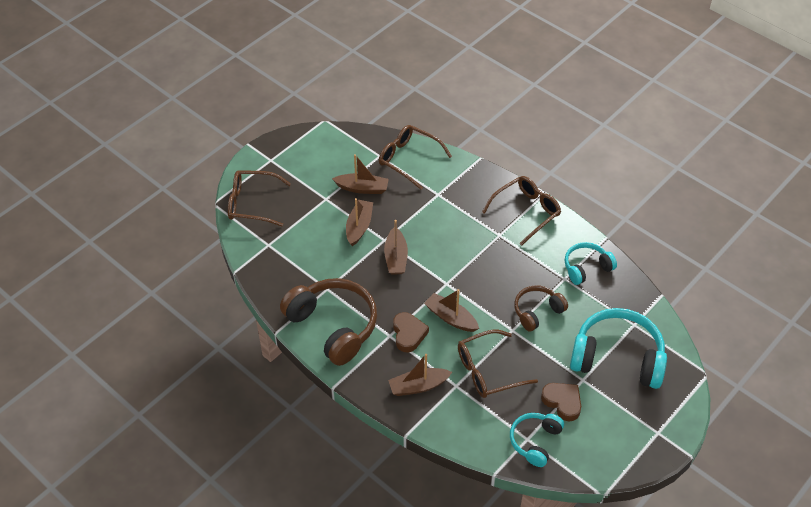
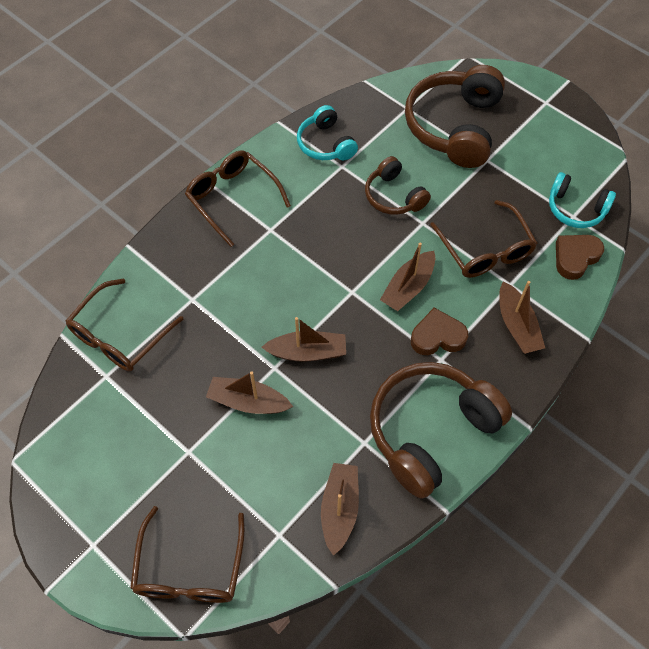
camera: 90 degrees left, 10 degrees up
brown boat [332,154,389,194] -> brown boat moved to [321,463,359,556]
brown heart [541,383,581,421] -> brown heart moved to [556,235,604,280]
turquoise headphones [570,308,667,389] -> brown headphones [405,65,505,168]

